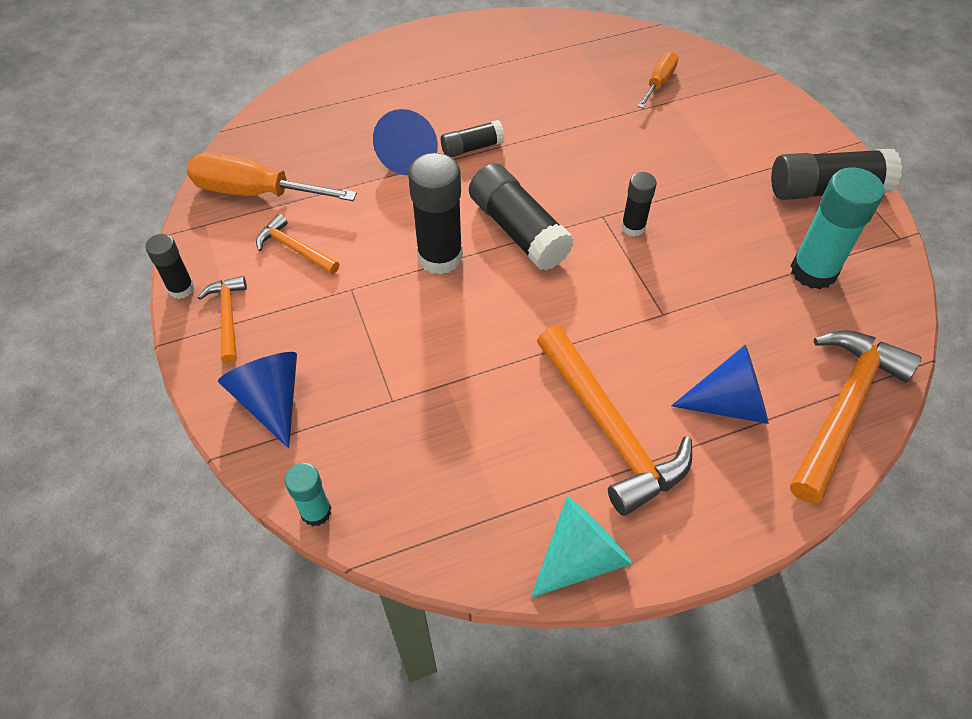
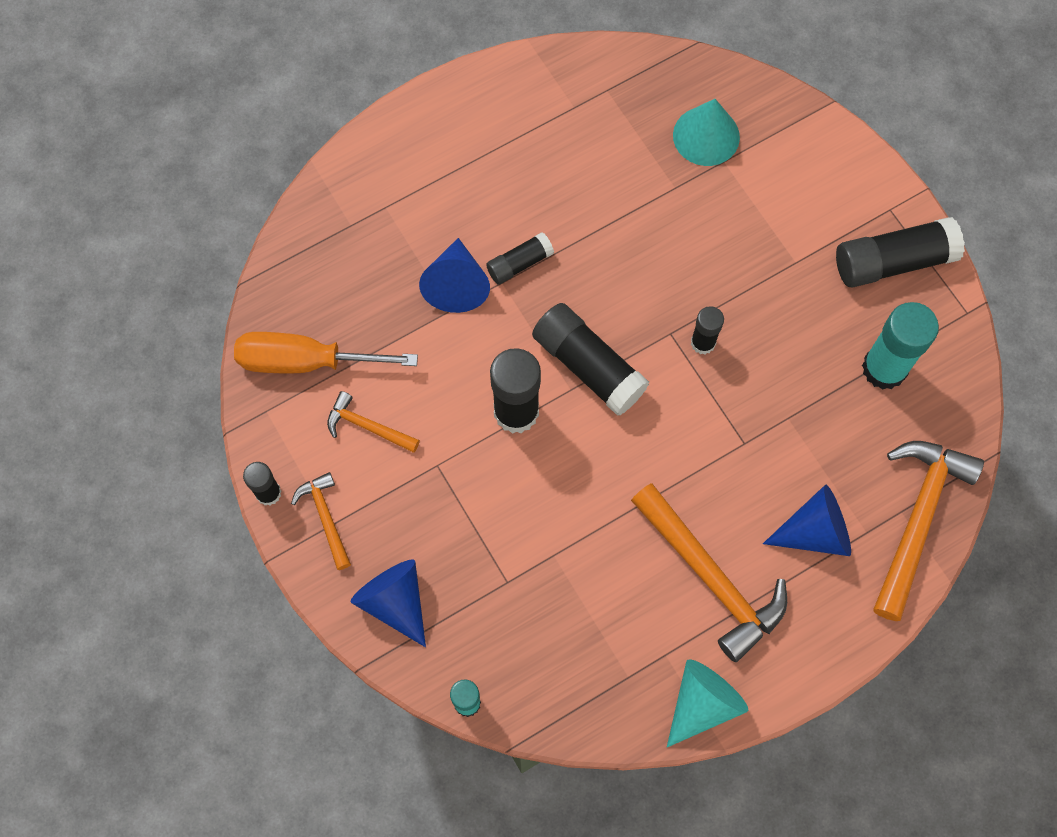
camera: 10 degrees left, 15 degrees up
orange screwdriver [638,51,679,108] -> turquoise cone [673,99,740,166]

